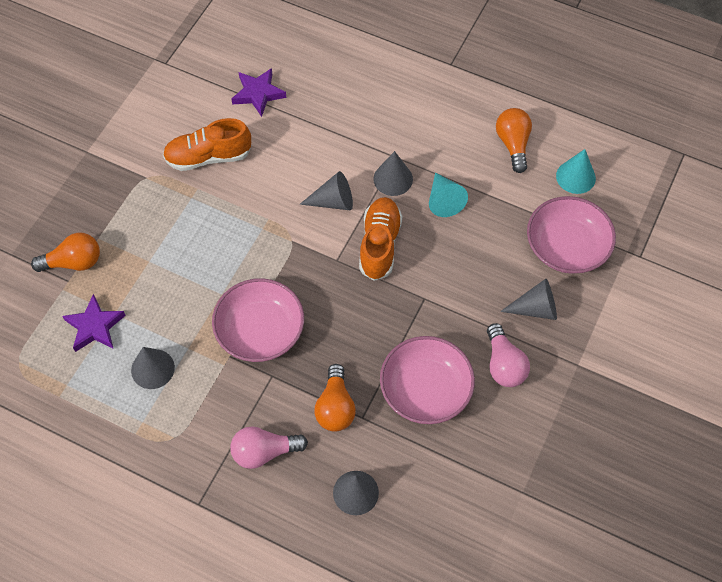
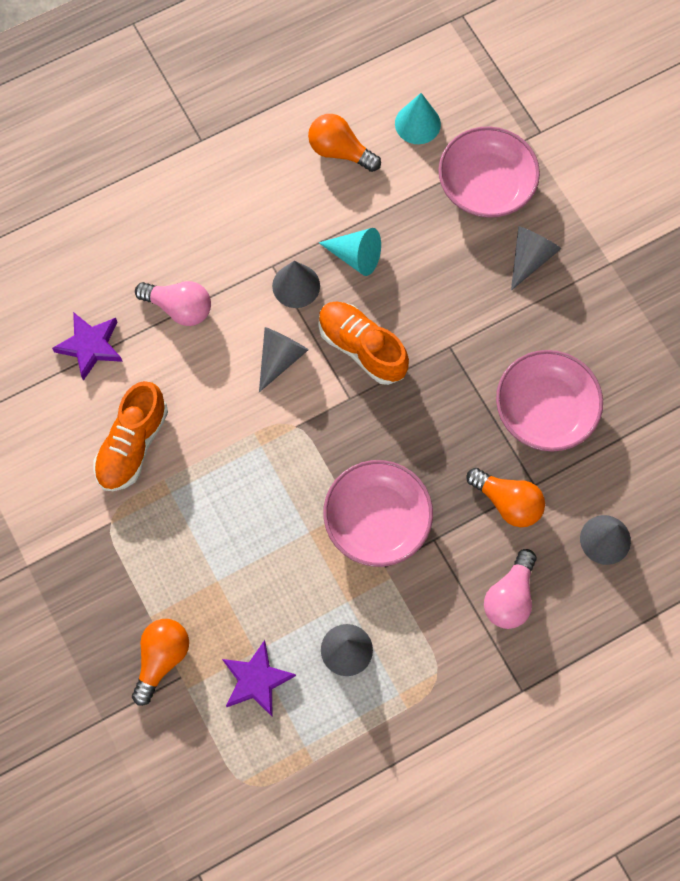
camera: 55 degrees left, 10 degrees up
pink light bulb [487,323,530,387] -> pink light bulb moved to [135,281,211,326]

